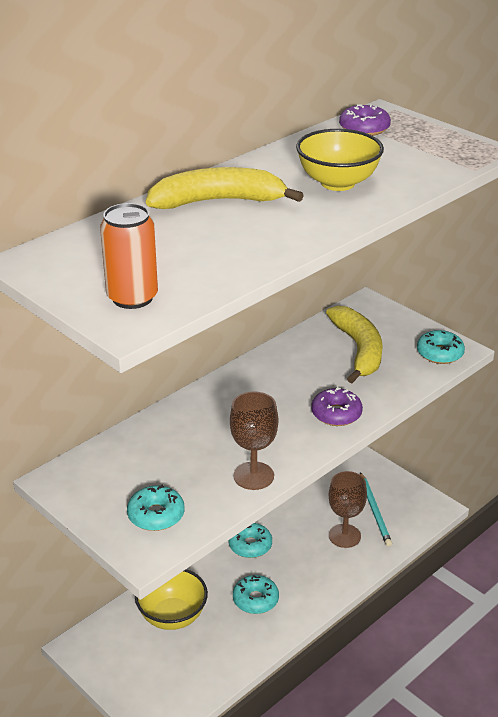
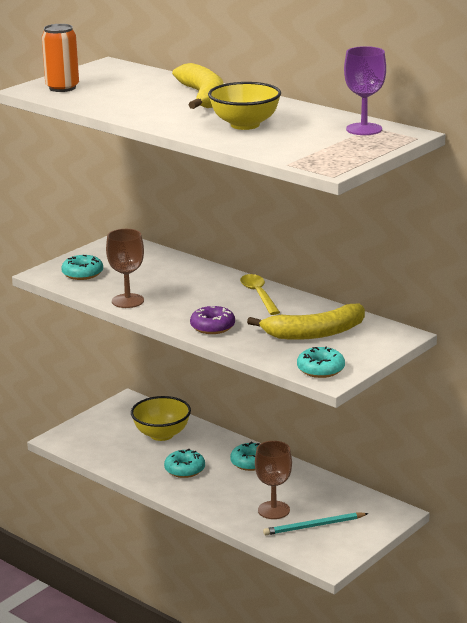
camera: 85 degrees right, 10 degrees down
purple donut [339,104,391,136] -> purple goblet [344,46,386,135]
none -> yellow spoon [240,274,280,315]

